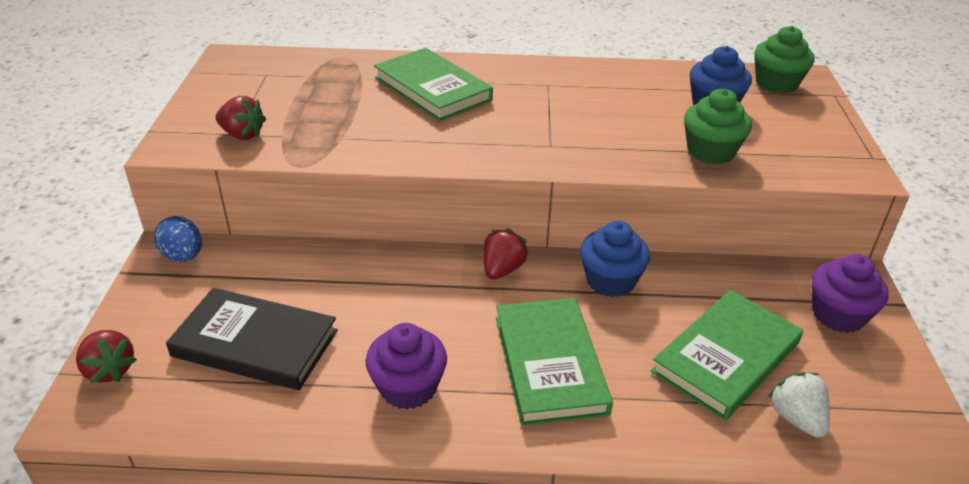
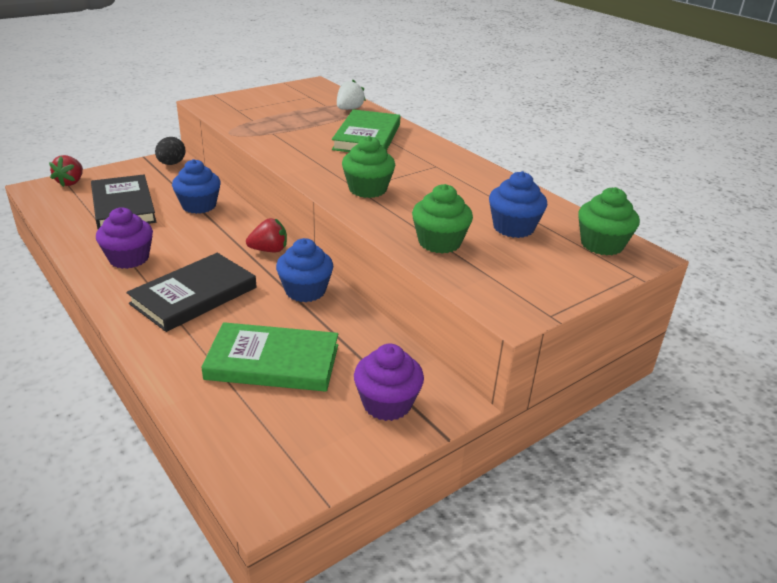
camera: 50 degrees right, 5 degrees down
blue egg [154,216,202,262] -> black egg [155,137,186,165]
red strawberry [216,96,266,140] -> none
green book [496,298,613,426] -> black book [126,253,256,332]
white strawberry [768,372,830,438] -> white strawberry moved to [337,80,366,110]
none -> blue cupcake [172,159,221,214]
none -> green cupcake [342,136,395,198]

